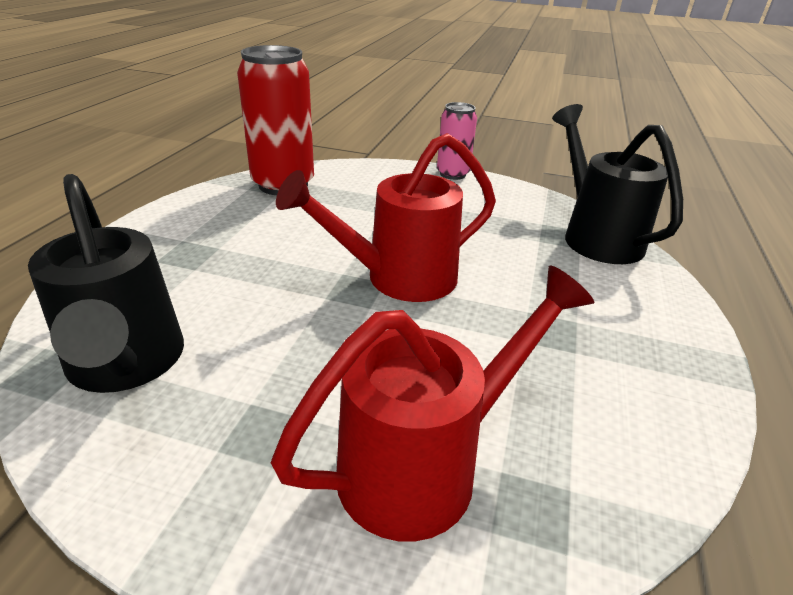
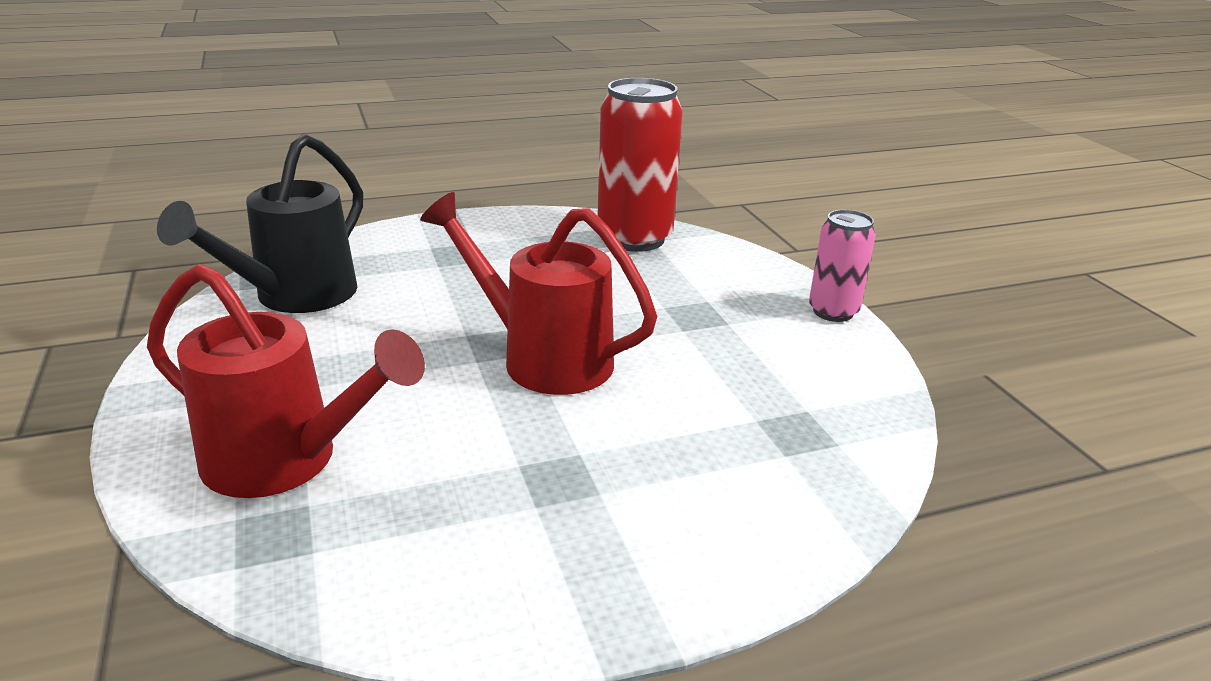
camera: 55 degrees right, 5 degrees down
black watering can [552,104,683,264] -> none

